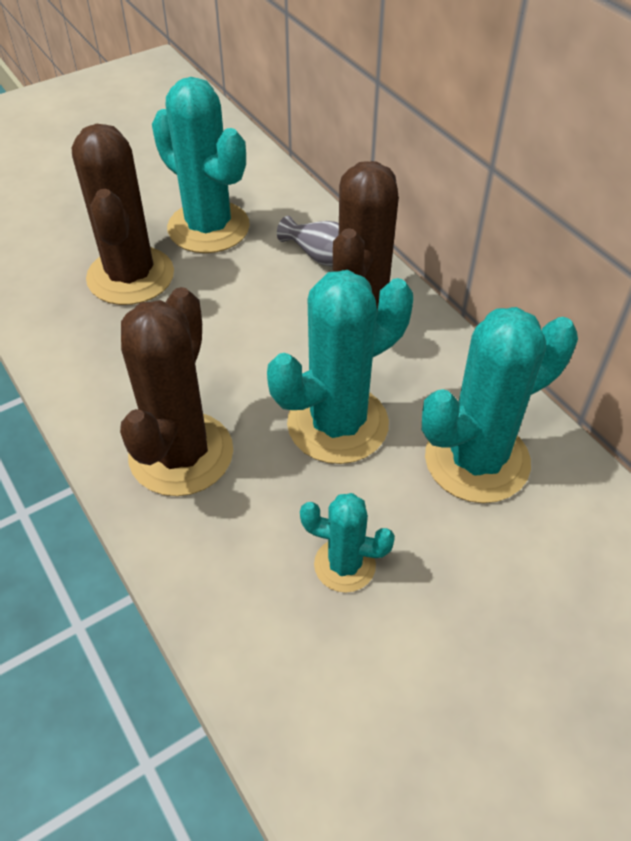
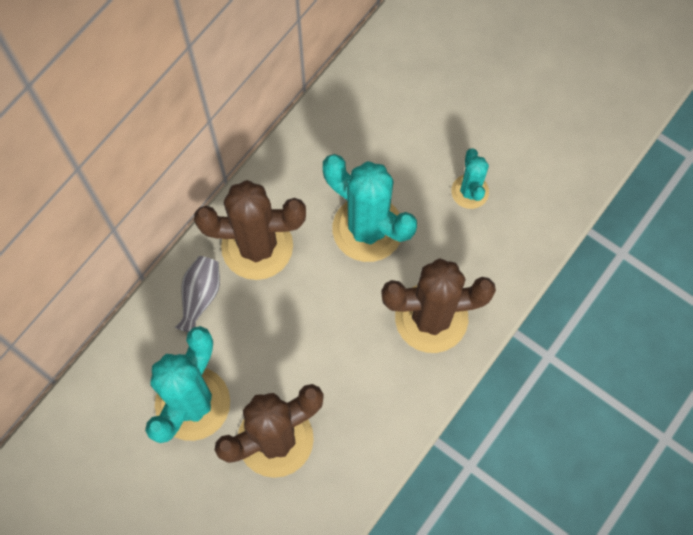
camera: 110 degrees left, 20 degrees up
turquoise cactus [422,307,578,503] -> none

